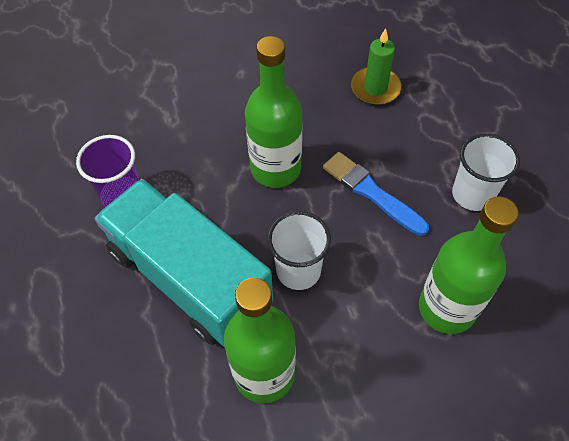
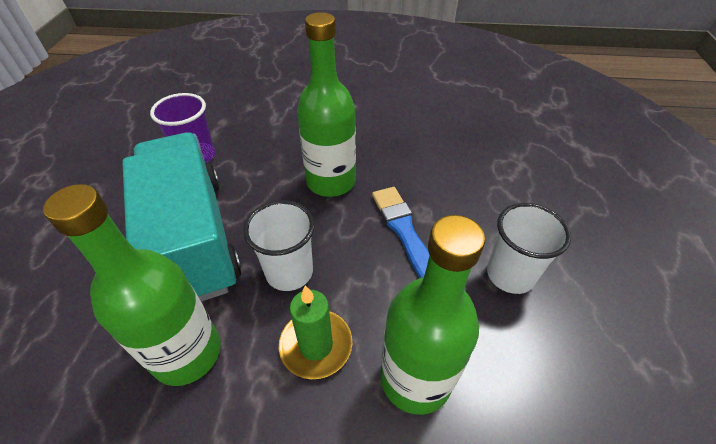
camera: 25 degrees right, 10 degrees down
green candle [351,28,402,105] -> green candle moved to [279,285,352,379]

